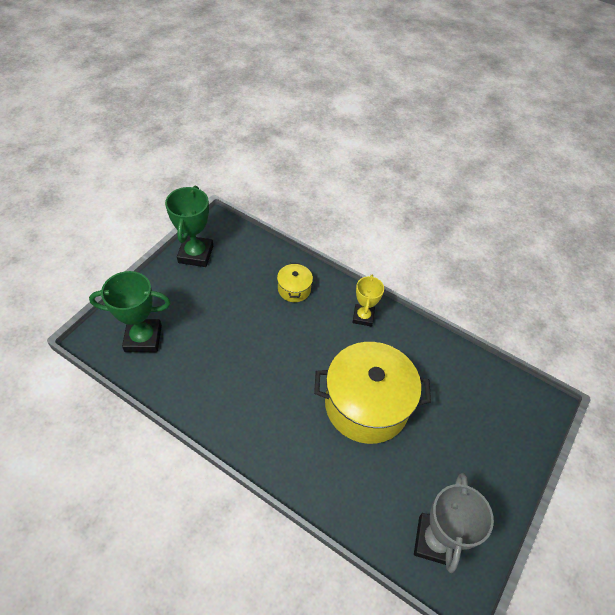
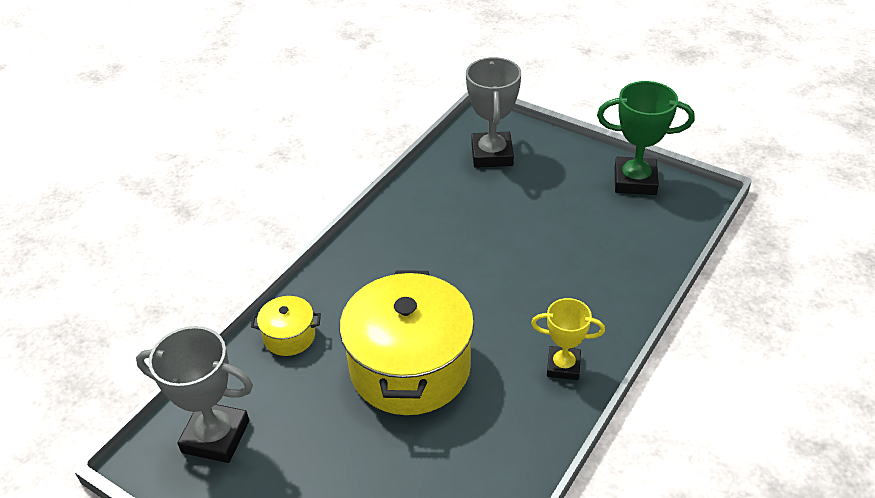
camera: 95 degrees right, 10 degrees down
green trophy [89,271,171,352] -> grey trophy [466,57,521,168]
yellow pot [277,263,313,302] -> yellow pot moved to [251,296,321,356]

